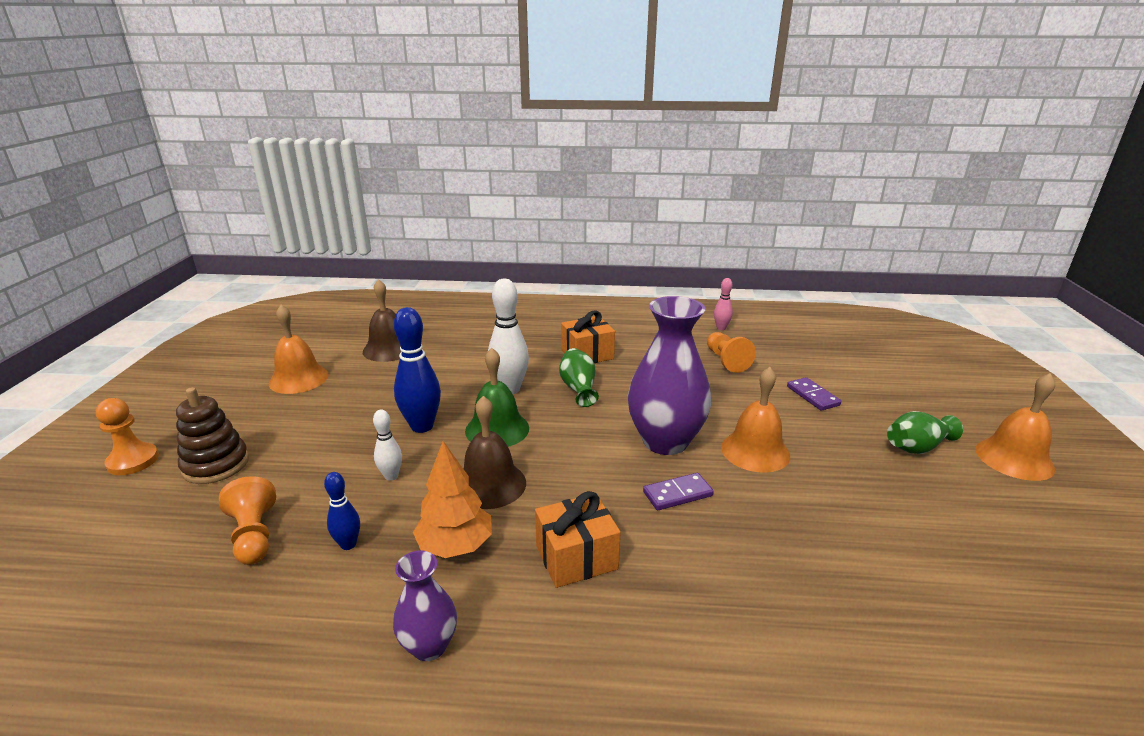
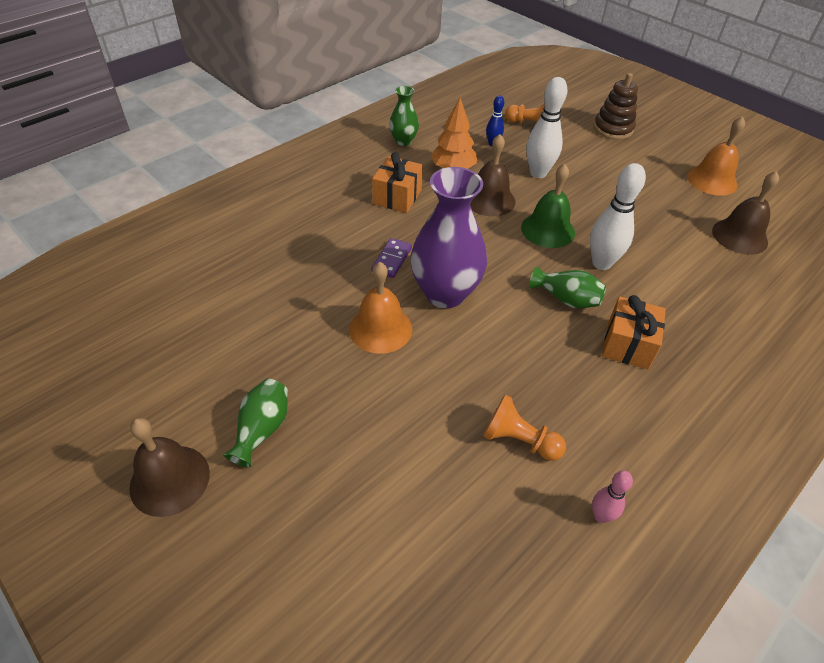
camera: 130 degrees right, 20 degrees up
orange pawn [96,398,159,475] -> none
white bowling pin [373,410,402,481] -> white bowling pin [526,77,568,178], size x1.85
purple vase [393,551,457,661] -> green vase [389,86,419,146]
blue bowling pin [394,307,441,433] -> none
purple domino [787,377,841,411] -> none
orange bell [975,373,1055,481] -> brown bell [129,418,210,517]

